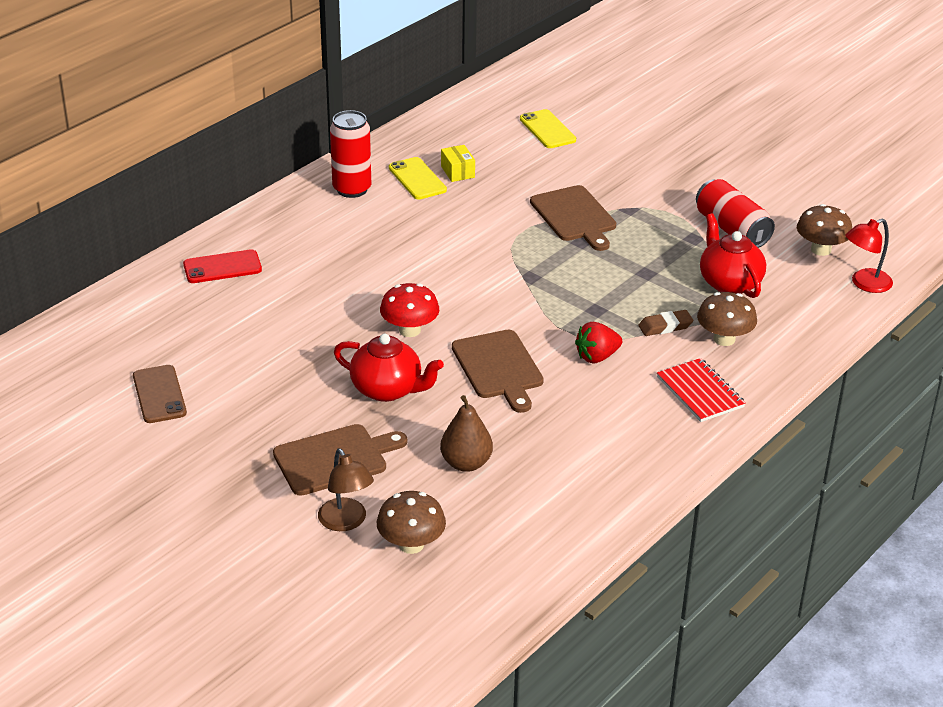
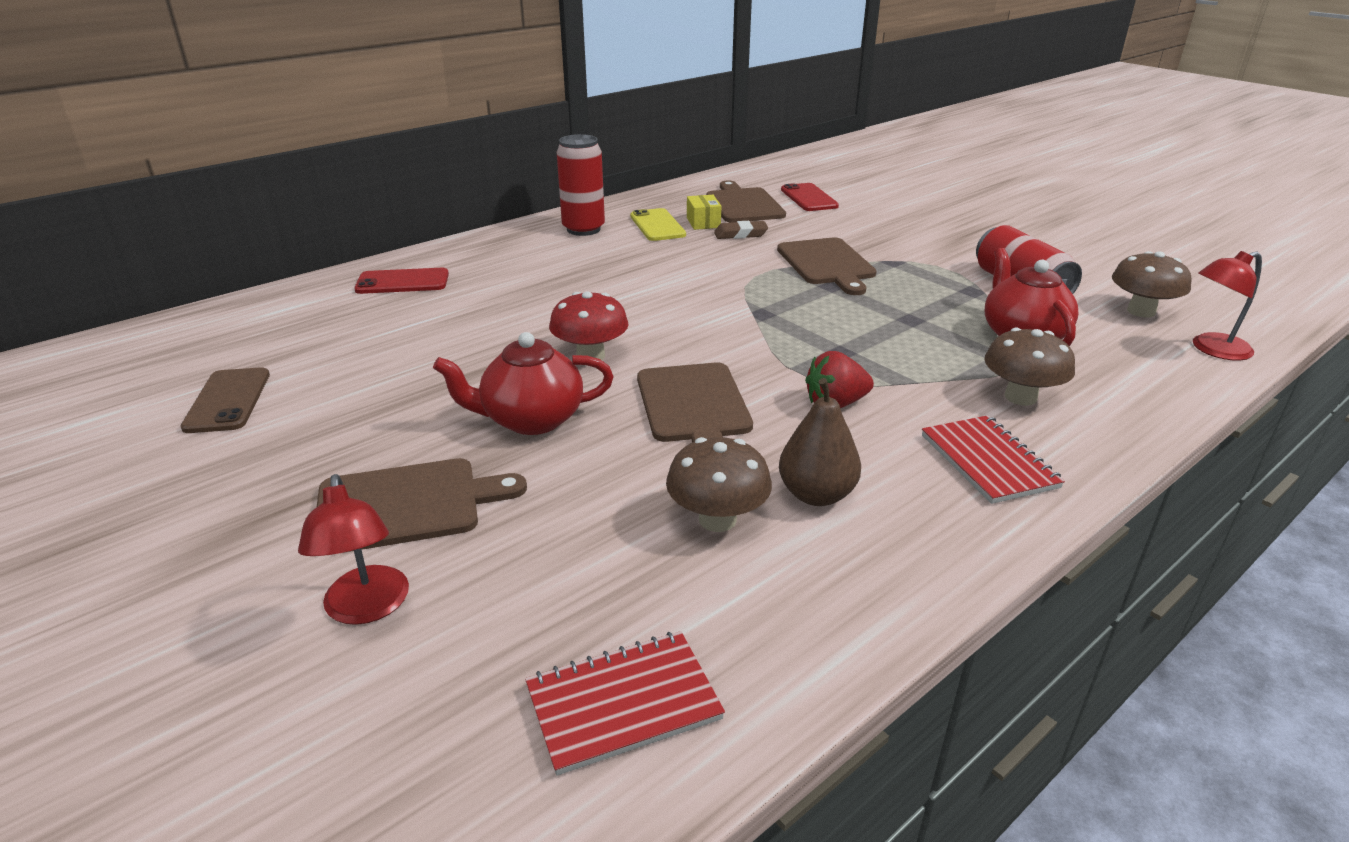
camera: 10 degrees right, 5 degrees down
brown lamp [318,448,374,531] -> red lamp [298,474,409,625]
red teapot [334,334,444,402] -> red teapot turned 135 degrees clockwise [433,332,613,435]
brown mushroom [377,491,446,554] -> brown mushroom moved to [666,437,772,532]
brown pear [440,395,493,472] -> brown pear moved to [779,378,861,506]
yellow phone [520,109,576,148] -> red phone [781,183,839,211]
brown eraser [638,310,693,336] -> brown eraser moved to [714,221,768,239]
none -> red notebook [525,631,725,776]
none -> brown cutting board [706,181,786,223]

